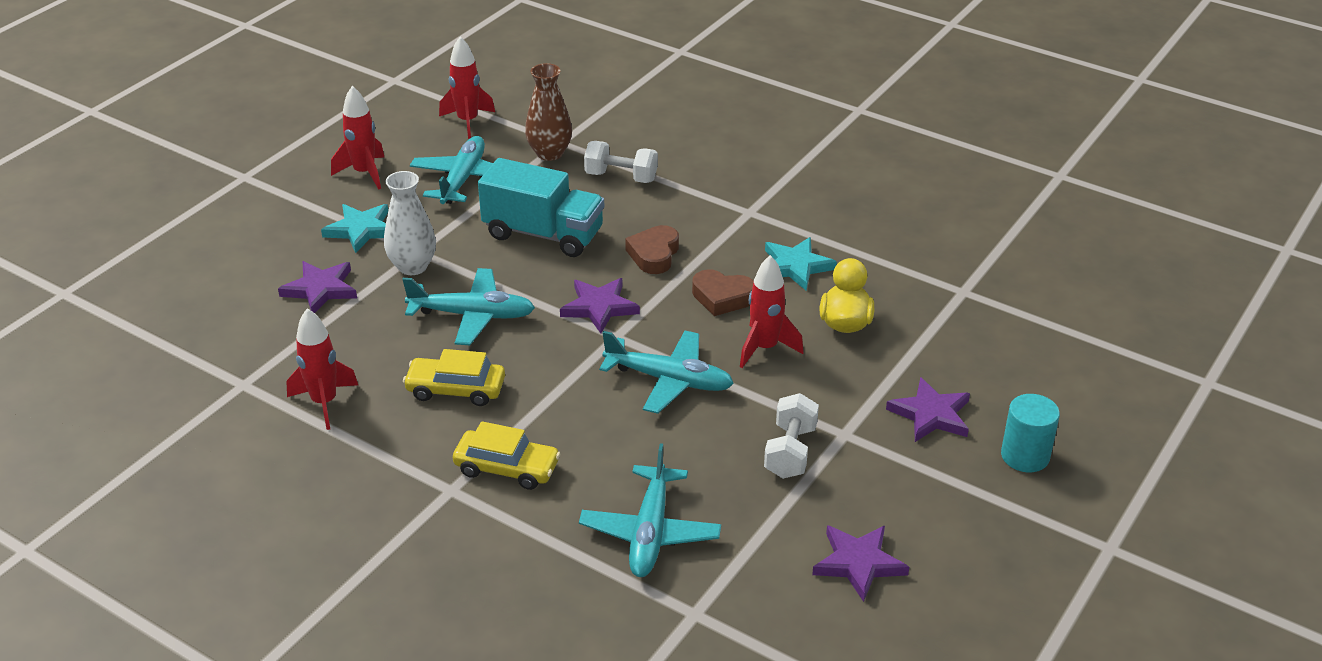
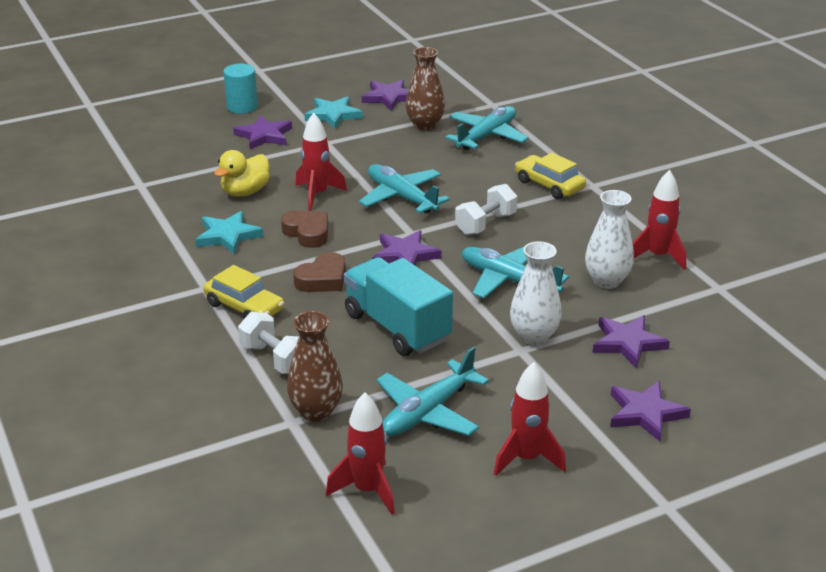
camera: 150 degrees left, 5 degrees down
turquoise star [321,204,388,253] -> turquoise star moved to [305,96,363,129]
yellow car [403,349,505,406] -> yellow car moved to [203,265,284,319]
white dumbbell [764,393,819,479] -> white dumbbell moved to [455,184,517,235]
none -> brown vase [406,47,445,131]
none -> white vase [585,190,634,289]
none -> purple star [610,381,691,442]

